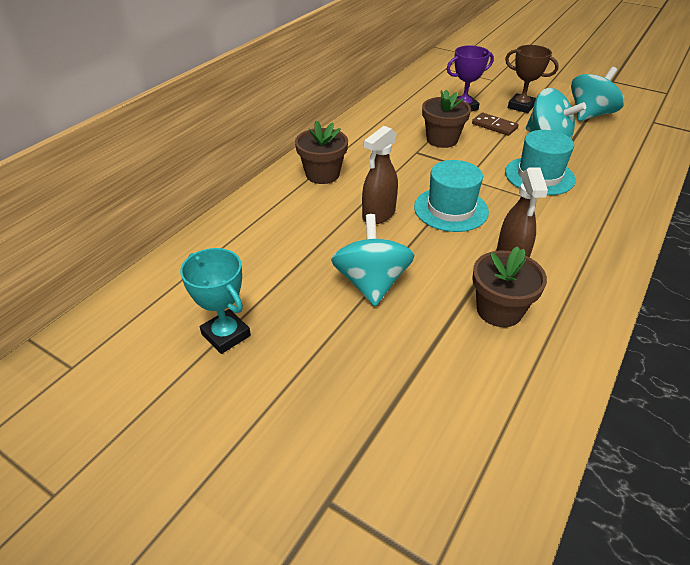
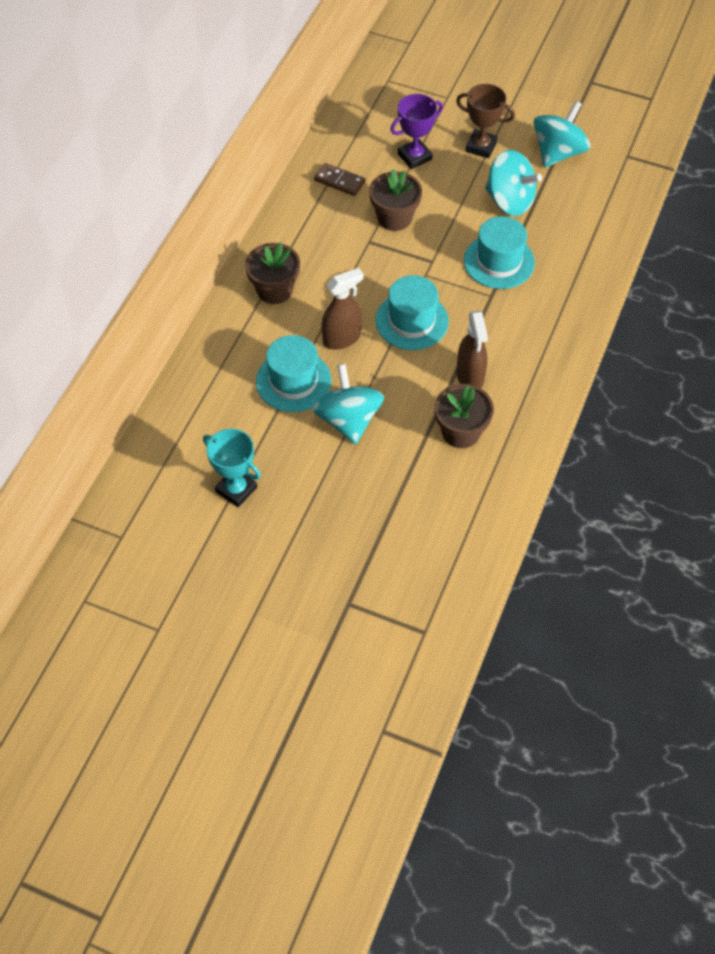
camera: 10 degrees left, 15 degrees up
brown spray bottle [362,126,398,224] -> brown spray bottle turned 150 degrees counterclockwise [322,268,364,350]
brown domino [472,112,519,136] -> brown domino moved to [314,163,365,196]
none -> turquoise hat [256,335,332,412]

